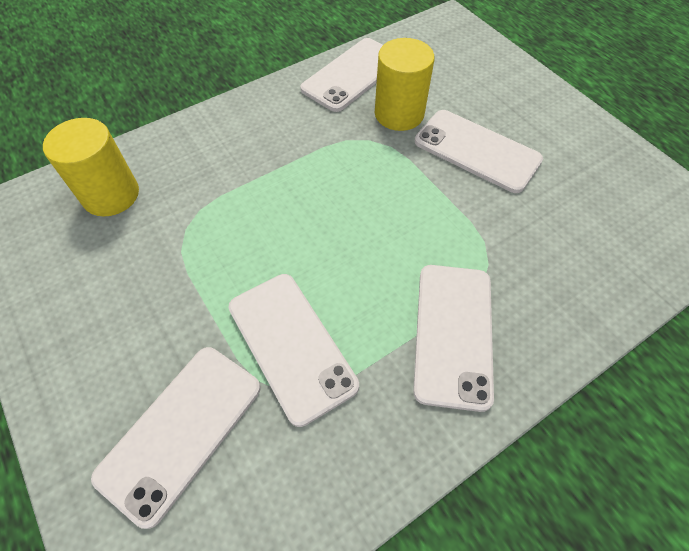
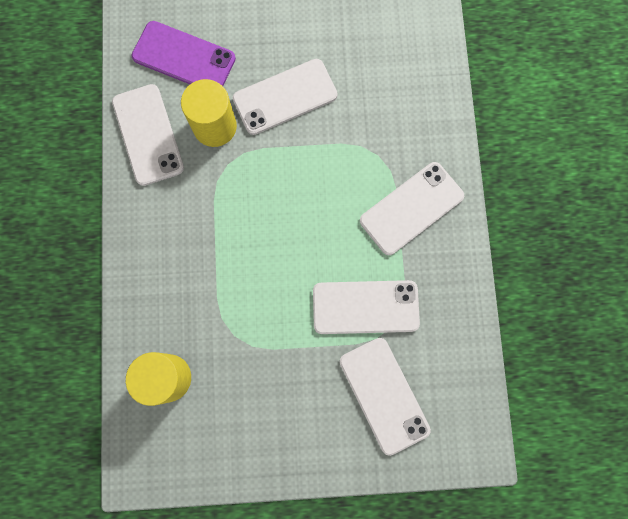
camera: 60 degrees left, 20 degrees up
white phone [413,265,494,412] -> white phone turned 75 degrees counterclockwise [360,162,464,255]
none -> purple phone [132,21,236,86]

